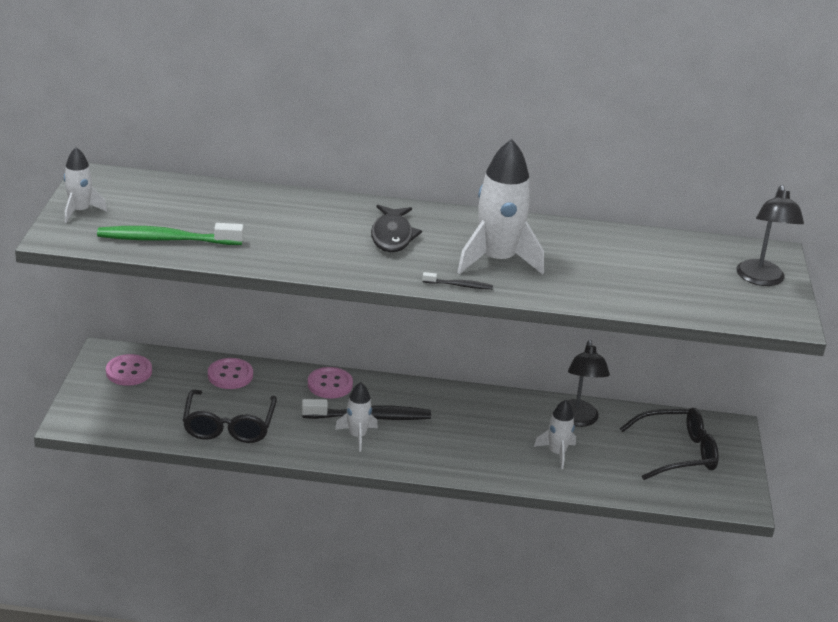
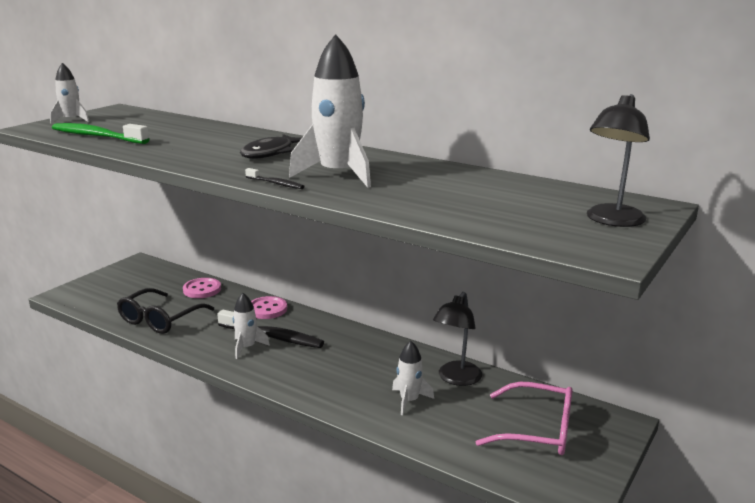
camera: 30 degrees right, 10 degrees down
pink button [106,354,152,386] -> none
black glasses [620,408,719,480] -> pink glasses [476,382,573,455]

